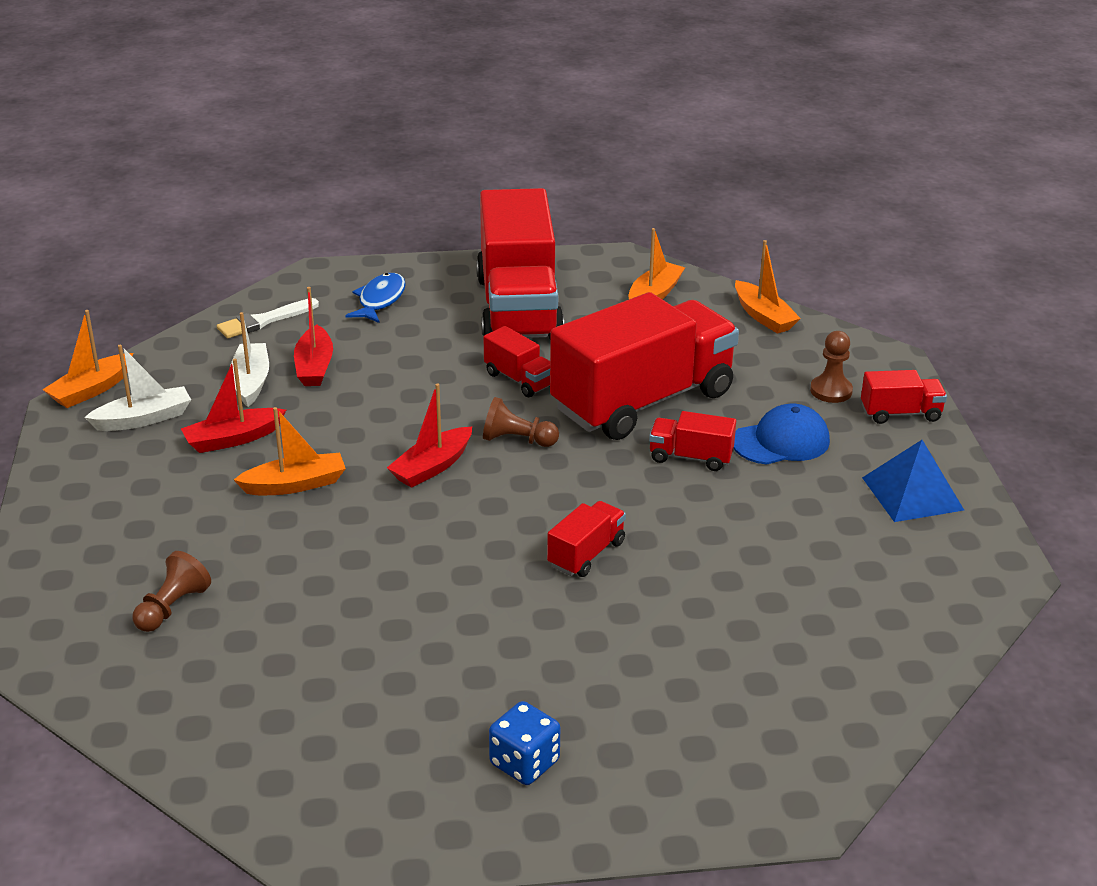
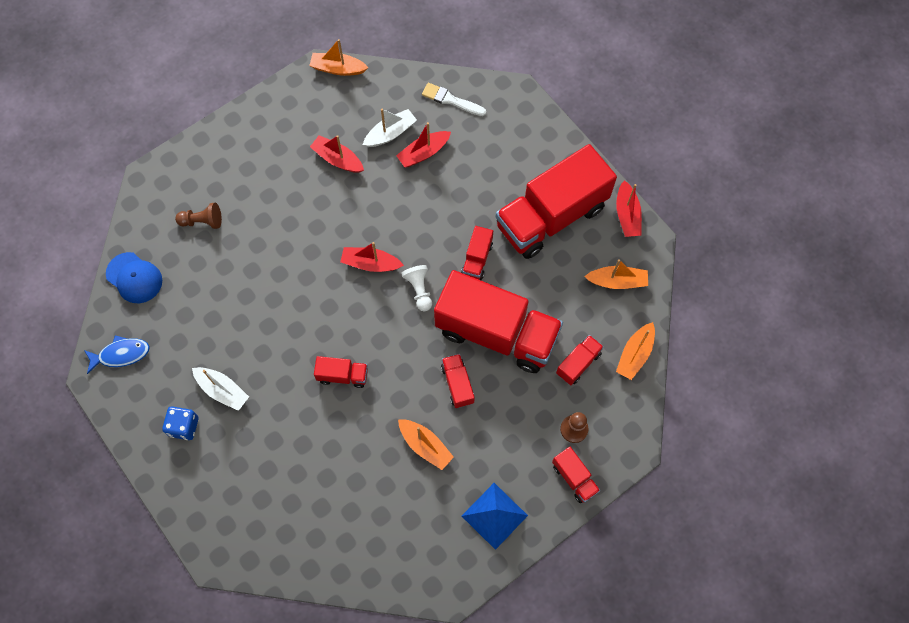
camera: 60 degrees right, 35 degrees up
white boat [84,345,191,431] -> white boat moved to [192,367,249,411]
orange boat [234,407,346,495] -> orange boat moved to [398,419,454,470]
blue fish [345,273,406,323] -> blue fish moved to [84,335,150,374]
brown pawn [483,397,559,447] -> white pawn [401,265,432,311]
blue cap [734,403,830,465] -> blue cap moved to [106,252,162,303]
none -> red truck [556,335,604,385]
none -> red boat [616,180,642,237]

